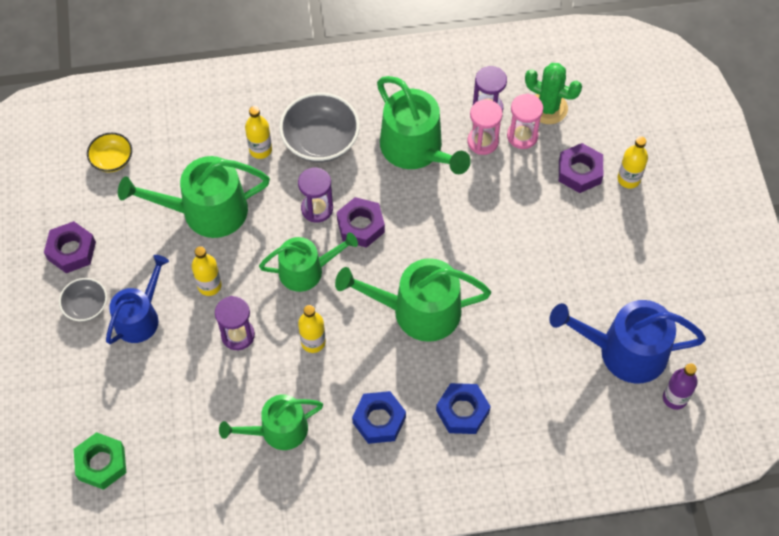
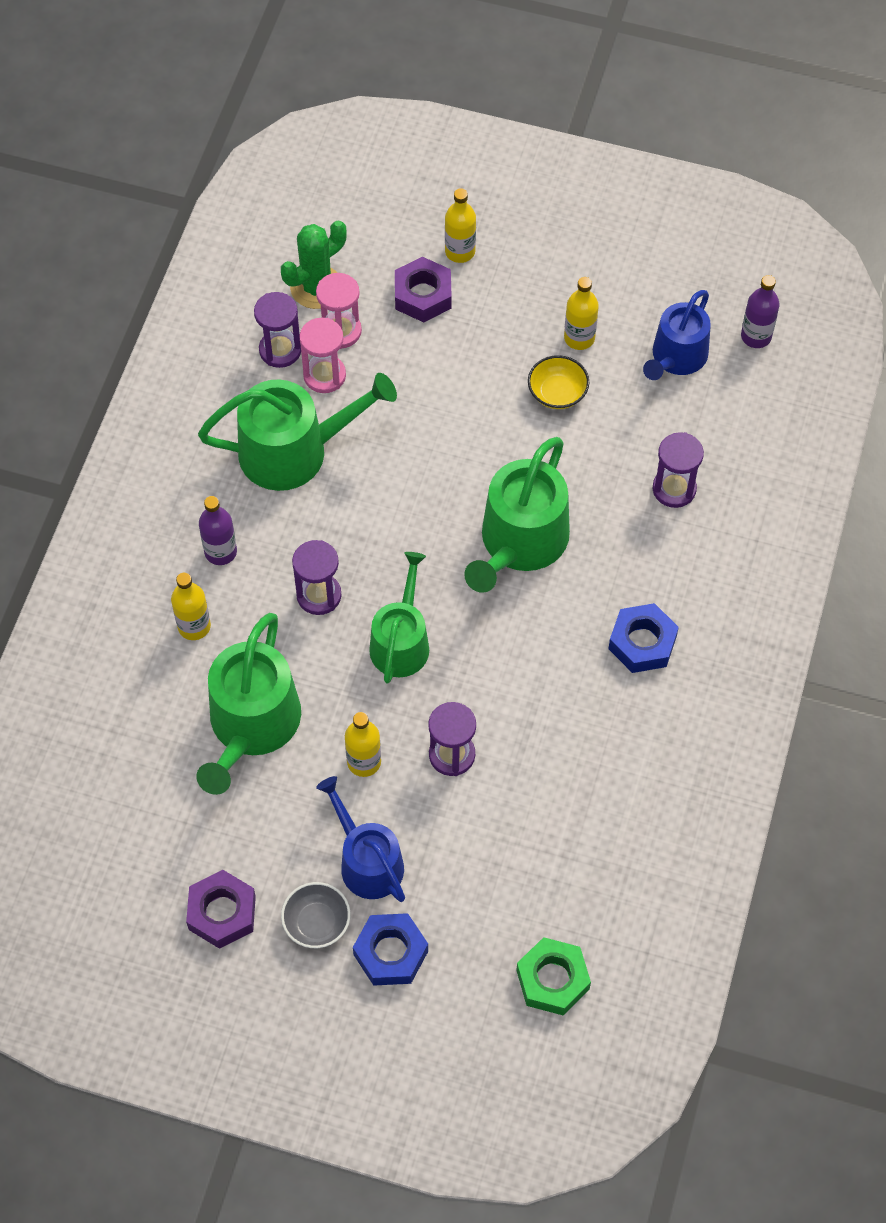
camera: 65 degrees left, 0 degrees up
yellow bowl [87,133,132,172] -> yellow bowl moved to [528,355,589,409]
green watering can [219,395,323,450] -> none
grey bowl [279,93,360,162] -> purple bottle [199,496,237,565]
yellow bottle [298,305,326,353] -> yellow bottle moved to [564,277,599,350]
purple nut [337,197,385,248] -> none
blue nut [436,383,491,434] -> blue nut moved to [353,913,428,986]
blue watering can [549,300,706,383] -> blue watering can [643,290,711,380], size x0.67
none -> purple hourglass [653,432,704,508]

